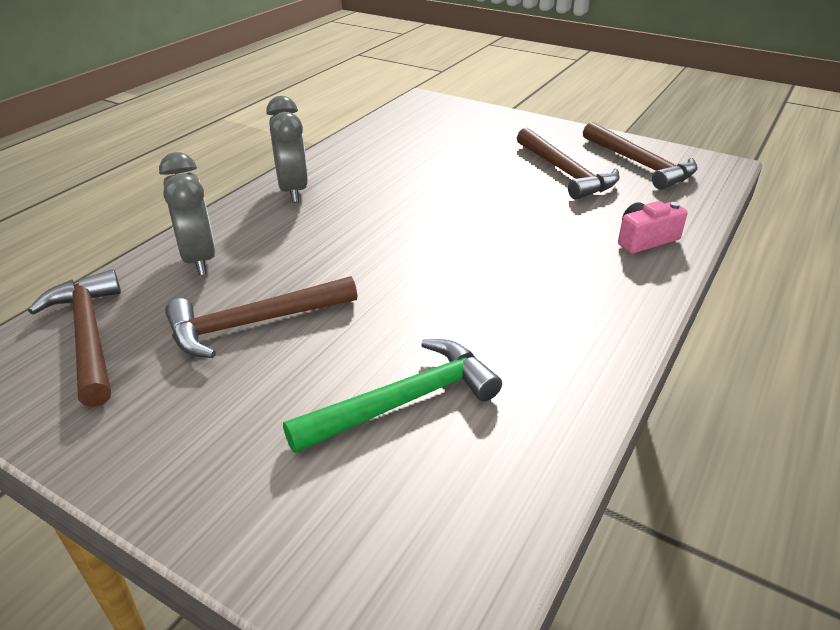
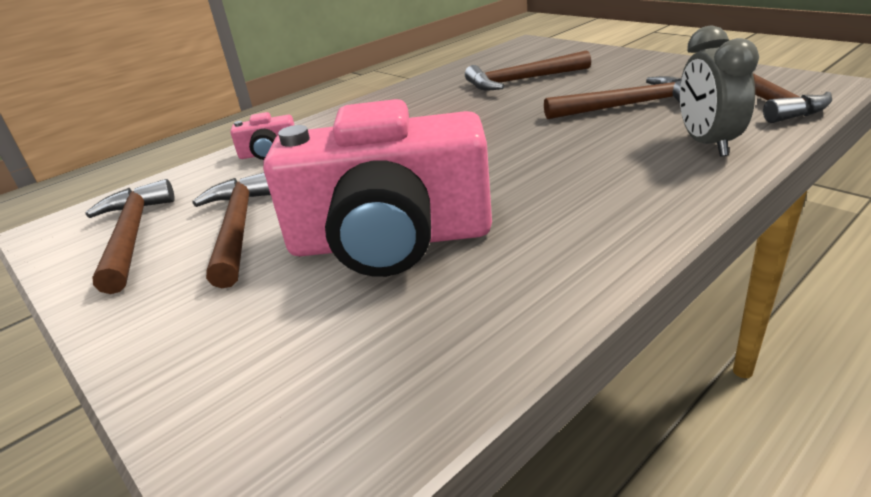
camera: 160 degrees left, 5 degrees down
grey clock [266,96,308,203] -> none
green hammer [283,339,502,453] -> brown hammer [465,50,591,90]
none -> pink camera [263,99,492,277]

